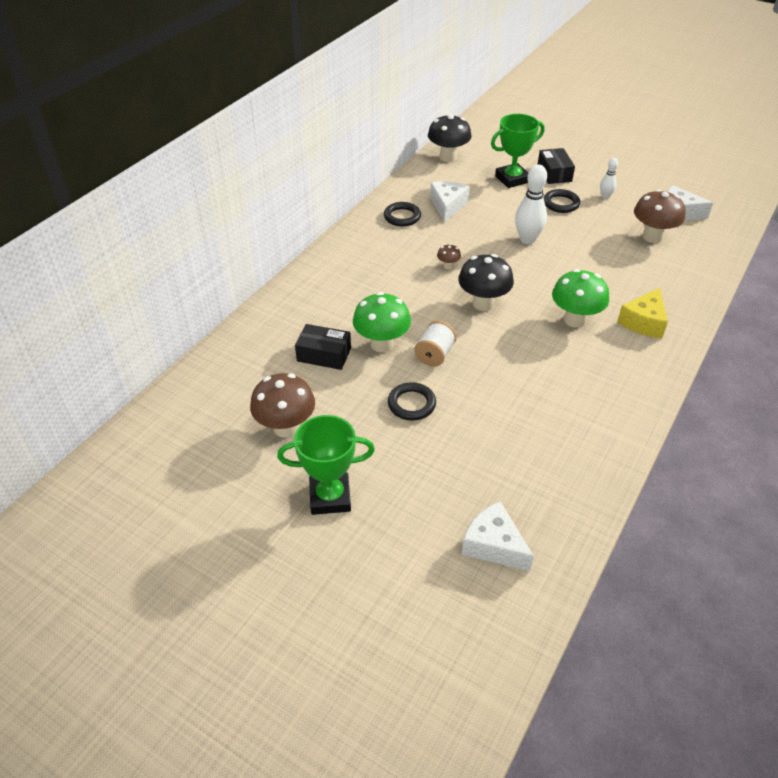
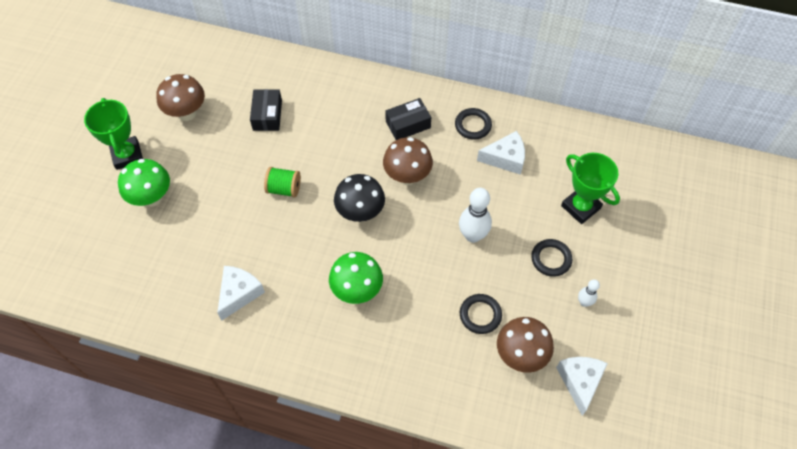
camera: 75 degrees right, 15 degrees up
green mushroom [353,292,411,352] -> green mushroom moved to [118,159,170,207]
black ring [388,382,436,420] -> black ring moved to [460,294,502,334]
white spool [415,321,457,367] -> green spool [264,167,301,197]
black mushroom [428,114,471,162] -> none
brown mushroom [437,244,461,269] -> brown mushroom [383,137,433,185], size x2.15
white cheese [461,501,534,571] -> white cheese moved to [217,266,265,321]
black box [537,148,575,184] -> black box moved to [385,98,431,140]
yellow cheese [617,288,668,338] -> none

